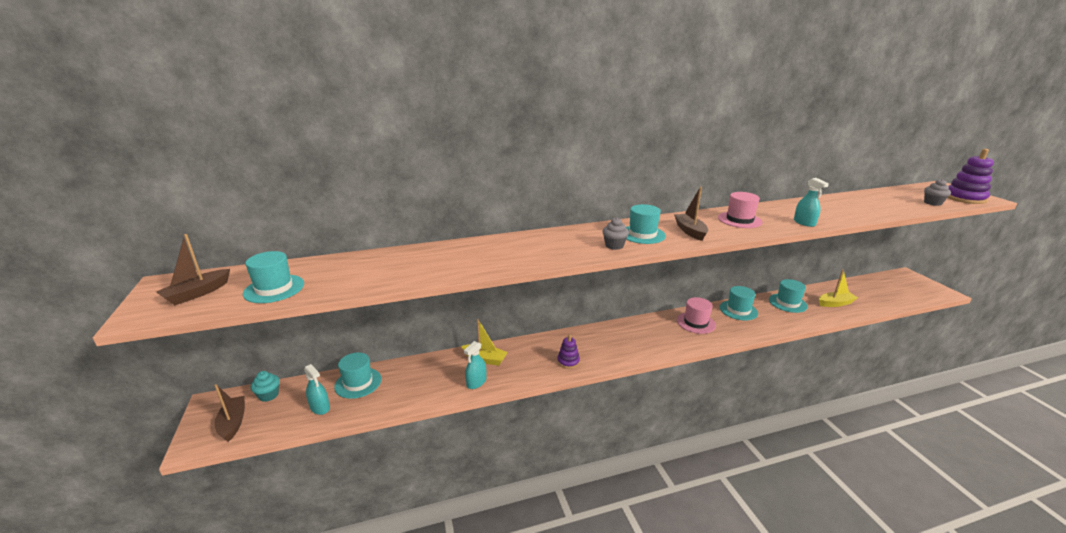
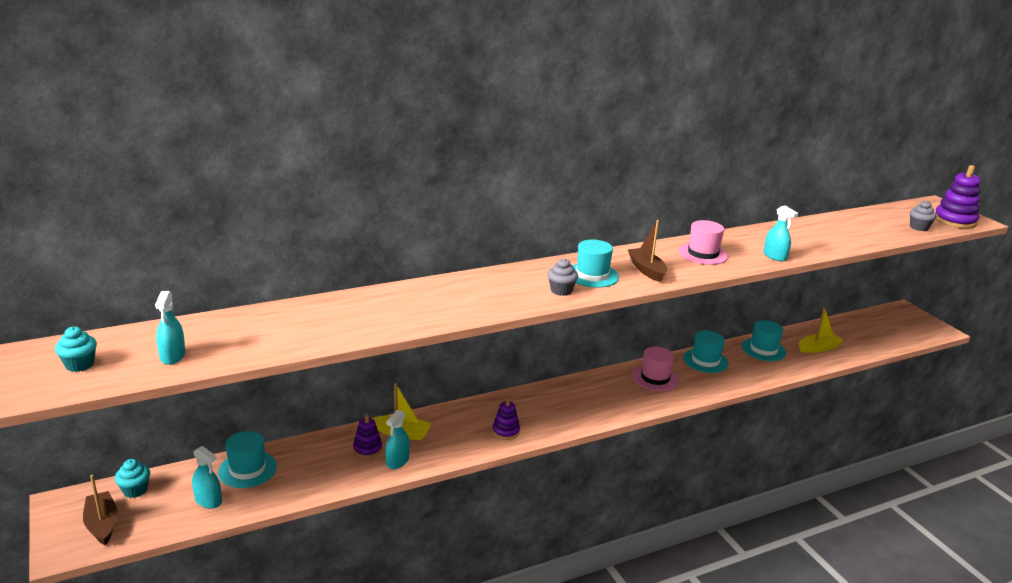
camera: 10 degrees left, 0 degrees up
brown boat [156,234,230,305] -> turquoise cupcake [55,326,97,372]
turquoise hat [243,251,304,303] -> turquoise spray bottle [155,291,185,365]
none -> purple stacking toy [353,414,382,458]

